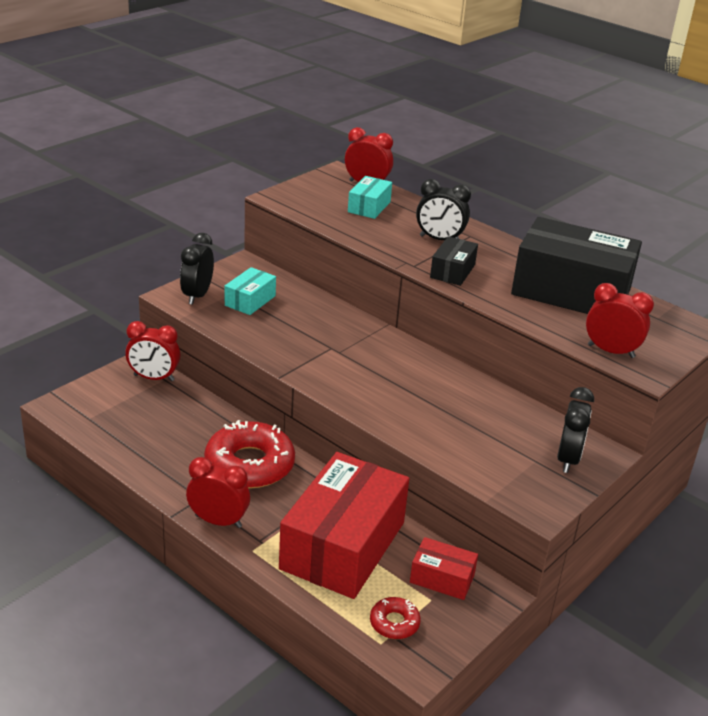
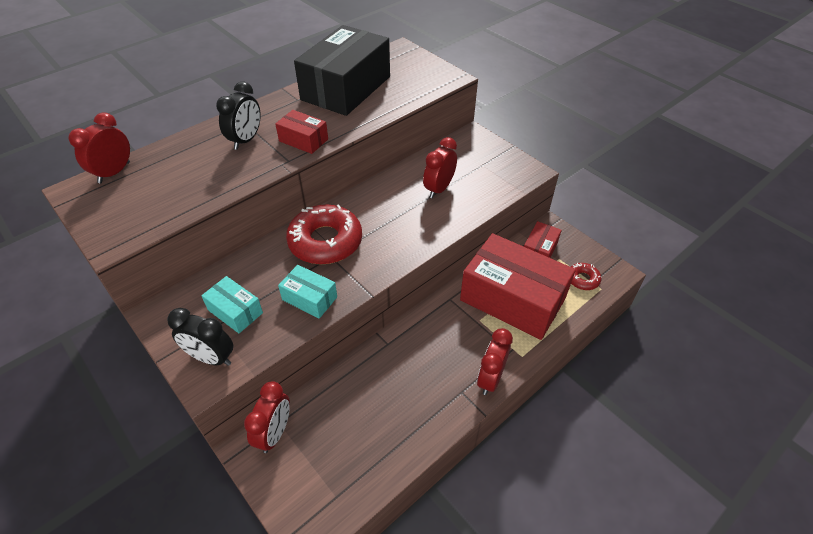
camera: 80 degrees left, 15 degrees up
red donut [204,420,295,489] -> red donut moved to [286,204,362,264]
turquoise box [348,176,392,219] -> turquoise box moved to [278,265,337,319]
black box [430,236,478,286] -> red box [275,110,328,154]
black clock [557,387,594,473] -> none
red clock [586,283,654,358] -> red clock moved to [423,137,457,198]

